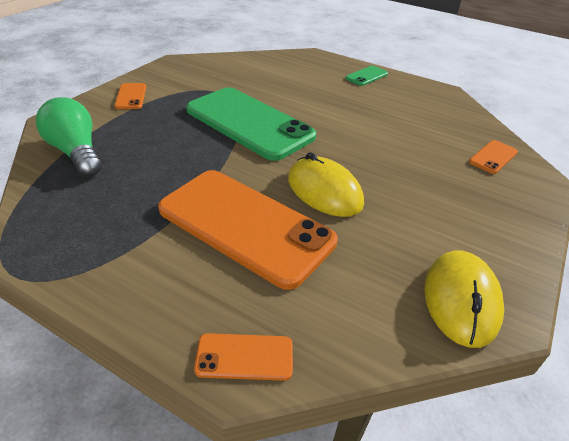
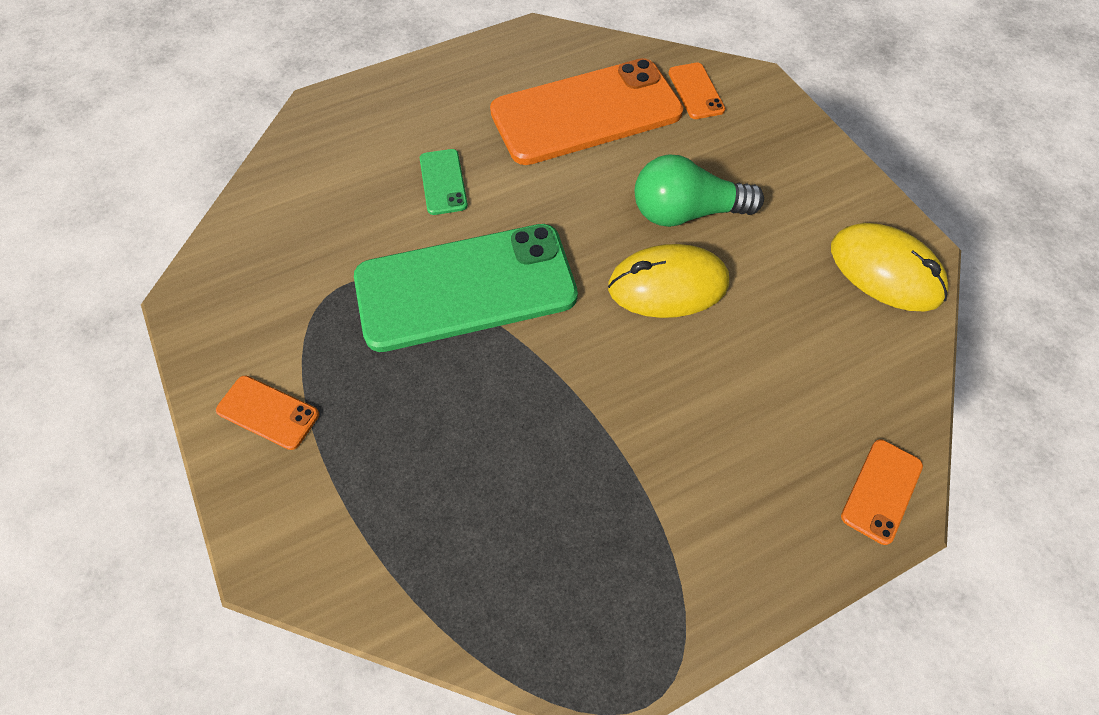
camera: 55 degrees left, 20 degrees up
green light bulb [36,97,102,177] -> green light bulb moved to [635,155,764,227]
orange phone [158,170,338,290] -> orange phone moved to [490,58,684,165]
green phone [345,66,388,86] -> green phone moved to [420,149,468,215]

